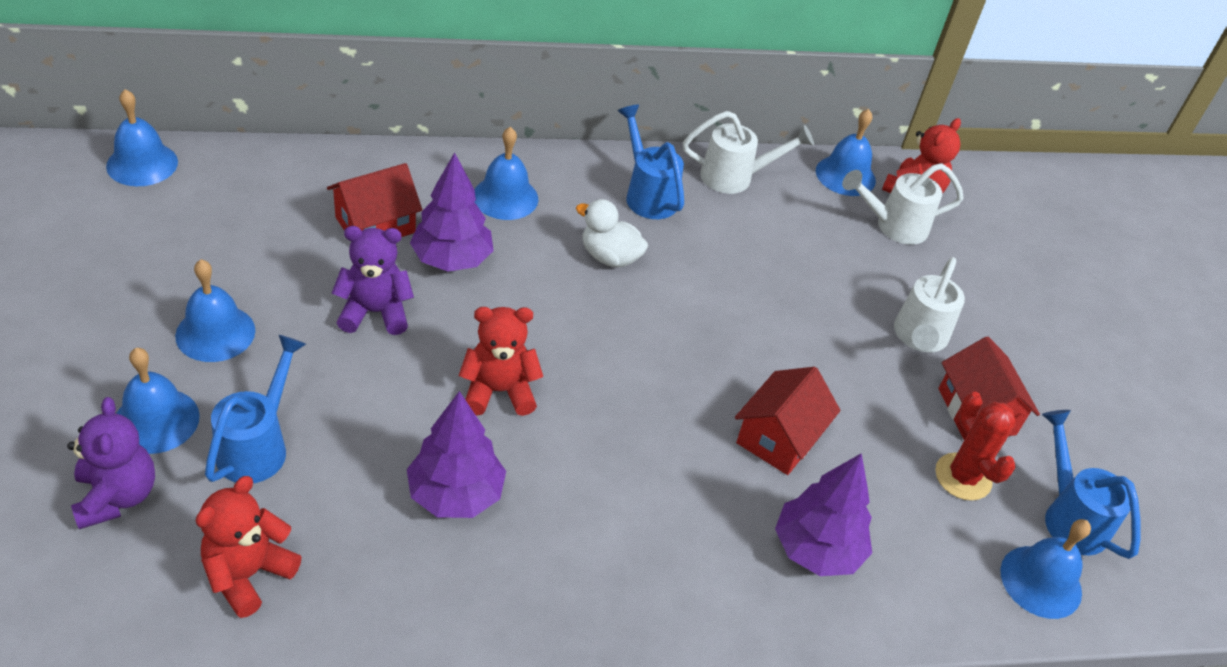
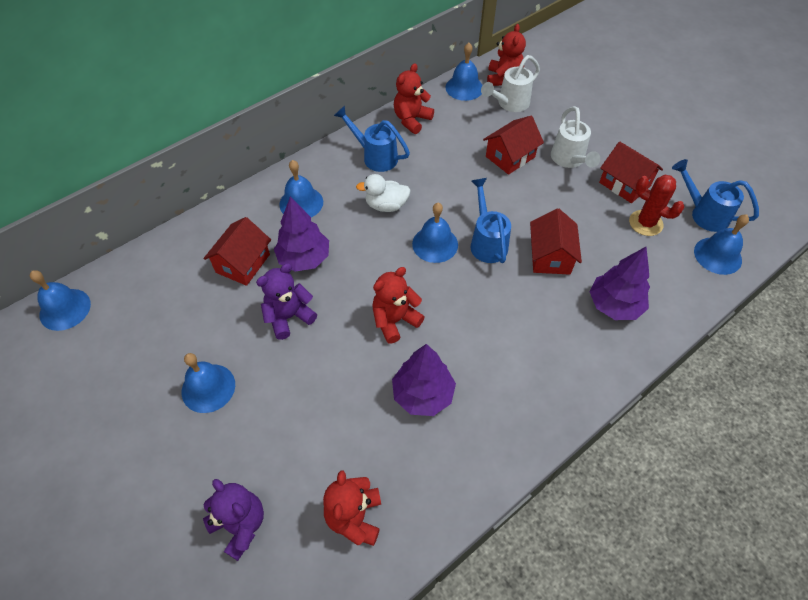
camera: 25 degrees left, 10 degrees up
blue bell [116,348,200,454] -> blue bell moved to [412,203,458,263]
blue watering can [205,335,306,483] -> blue watering can moved to [471,178,511,263]
white watering can [683,111,814,194] -> red teddy bear [394,63,434,134]
none -> red house [483,116,544,175]

